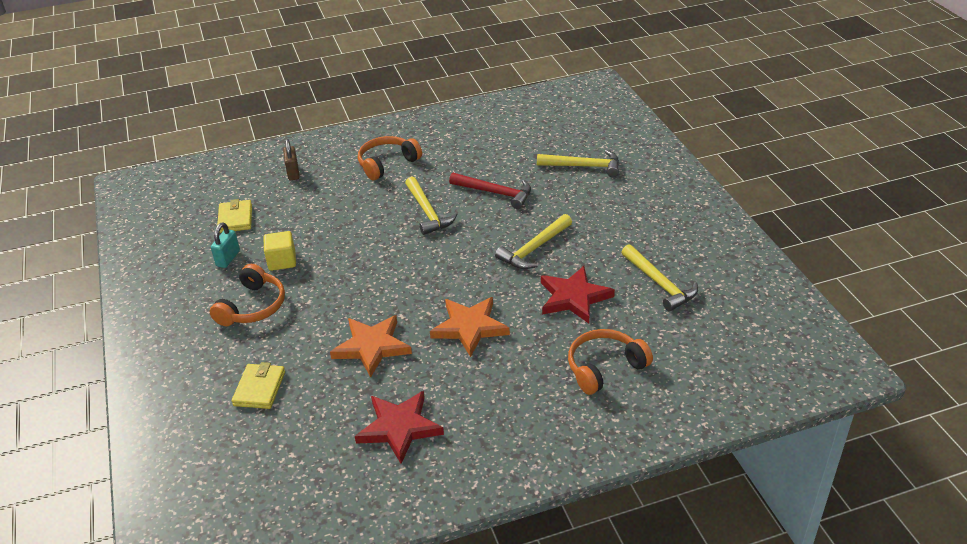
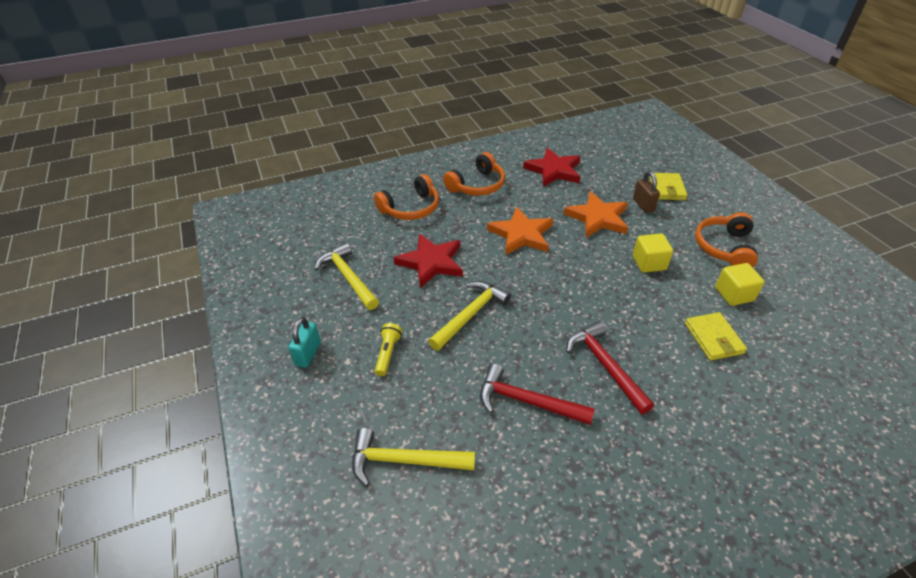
camera: 175 degrees right, 5 degrees up
turquoise padlock [211,223,240,268] -> turquoise padlock moved to [289,317,321,368]
yellow wallet [217,199,252,233] -> yellow wallet moved to [685,312,747,360]
brown padlock [283,139,300,180] -> brown padlock moved to [633,171,660,213]
orange headphones [358,136,422,180] -> orange headphones moved to [443,152,505,196]
yellow hammer [405,177,457,235] -> red hammer [566,321,654,414]
none -> yellow flashlight [375,323,402,376]
none -> yellow cube [633,233,673,272]

